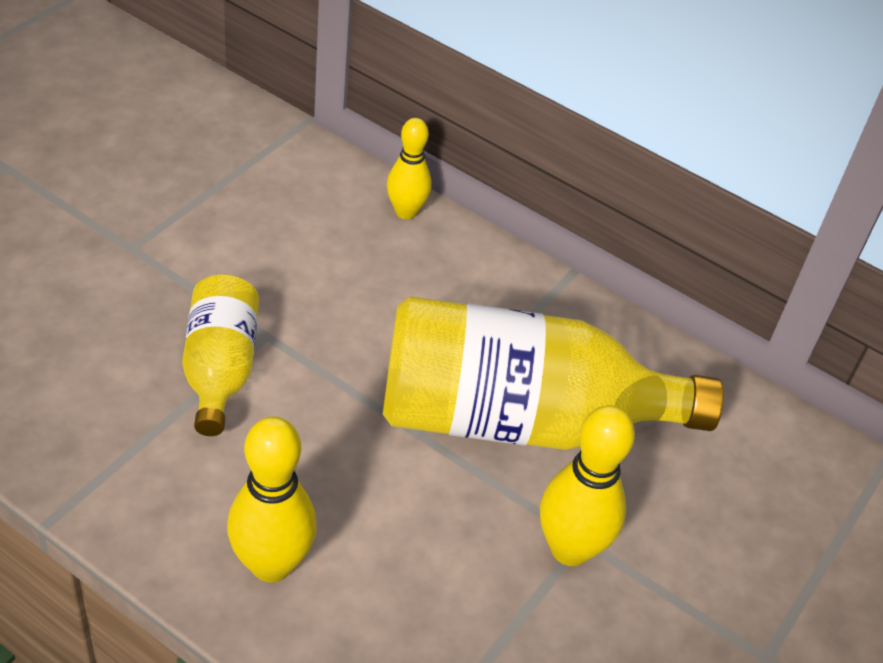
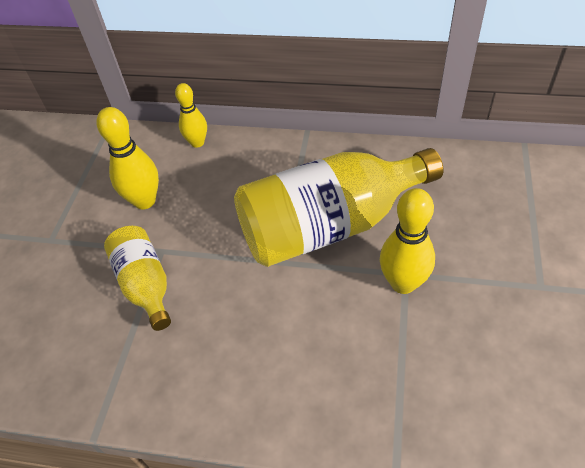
camera: 15 degrees left, 5 degrees up
yellow bowling pin [227,417,317,582] -> yellow bowling pin moved to [97,107,159,209]

